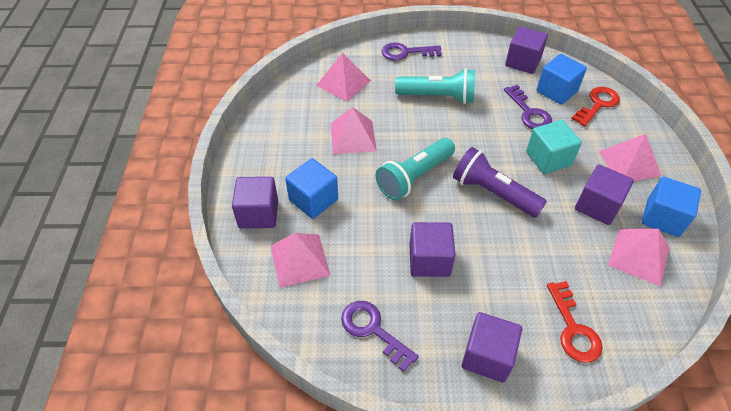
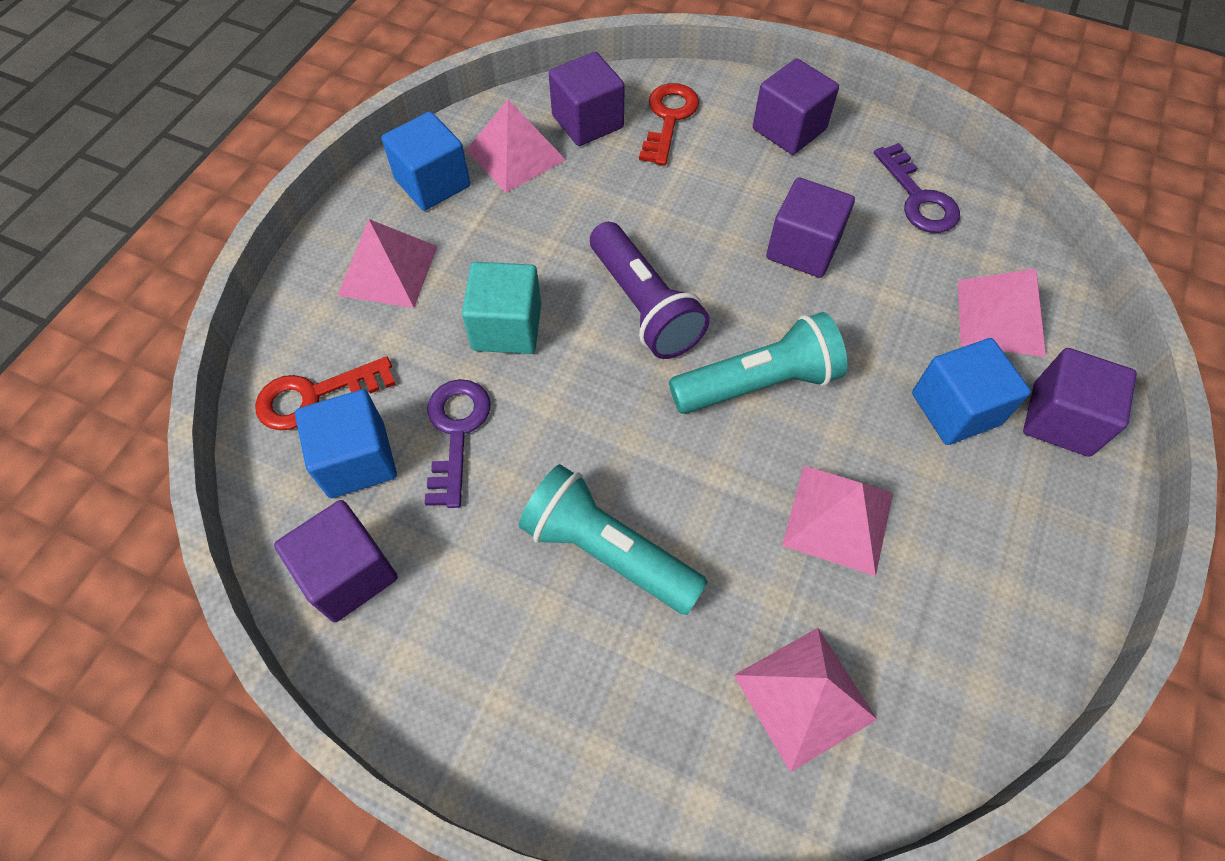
camera: 155 degrees left, 10 degrees up
purple key [382,42,442,61] -> none
purple cube [575,164,634,225] -> purple cube moved to [549,52,625,146]

